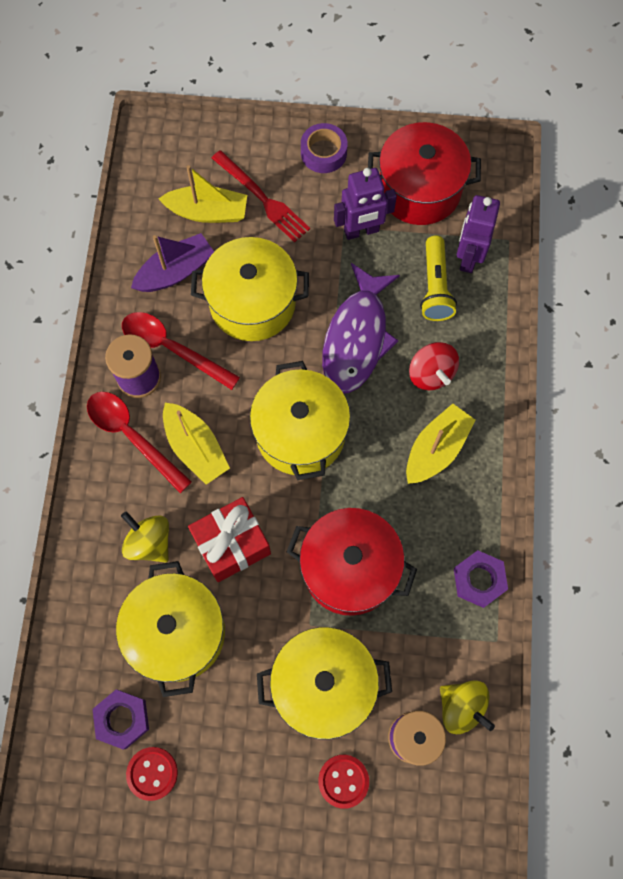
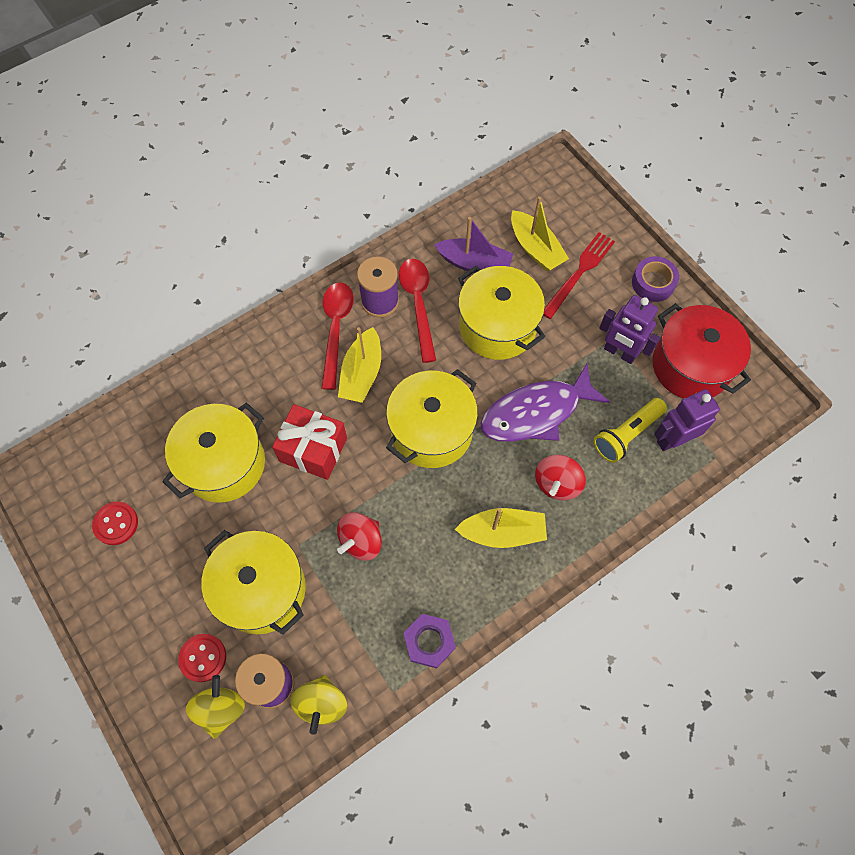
camera: 50 degrees right, 5 degrees down
purple nut [92,690,149,749] -> none
yellow spinning top [121,511,169,563] -> yellow spinning top moved to [186,675,245,739]
red fork [212,150,310,242] -> red fork turned 150 degrees counterclockwise [544,232,615,319]
red pot [287,508,417,616] -> red spinning top [337,512,382,560]

